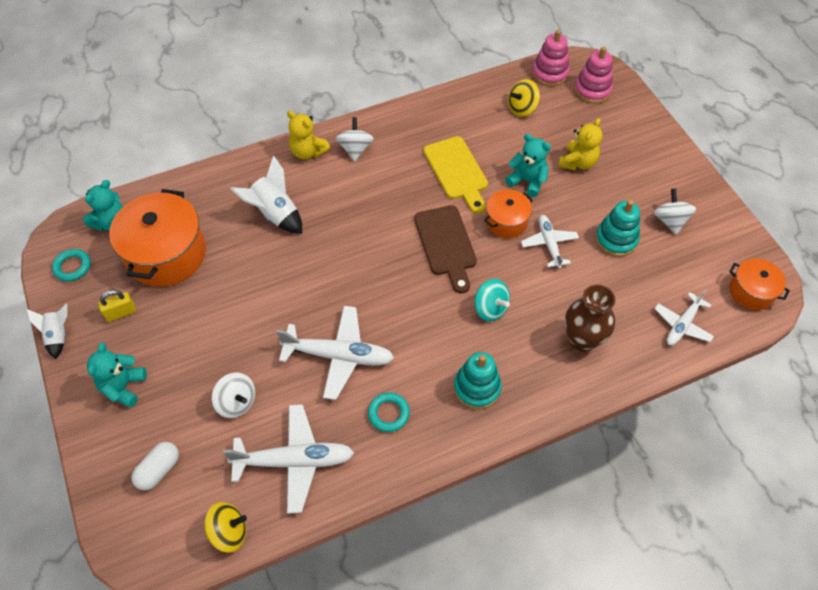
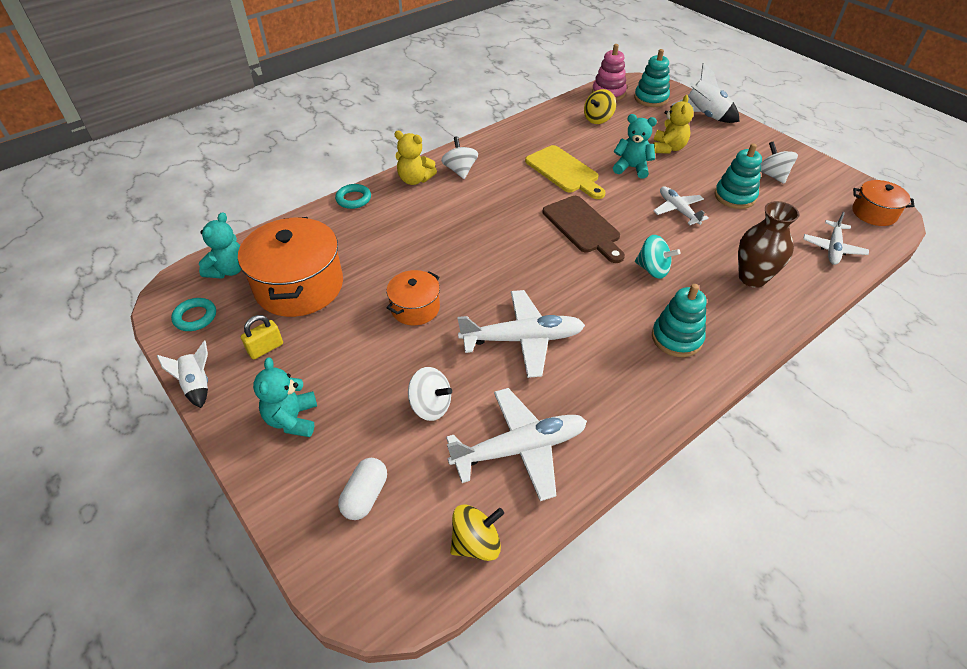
camera: 15 degrees left, 10 degrees down
white rocket [231,156,302,234] -> white rocket moved to [672,62,740,123]
turquoise ring [368,392,410,432] -> turquoise ring moved to [335,184,371,209]
orange pot [484,189,533,238] -> orange pot moved to [386,270,440,325]
pink stacking toy [574,47,613,104] -> turquoise stacking toy [634,49,670,107]

